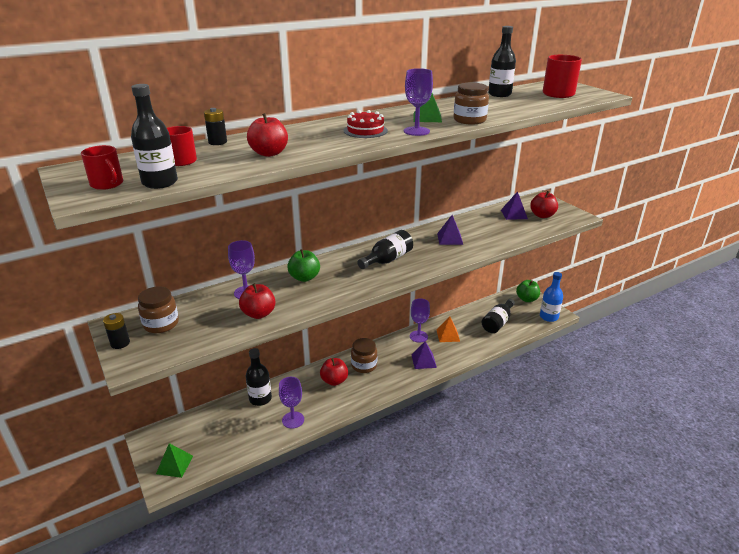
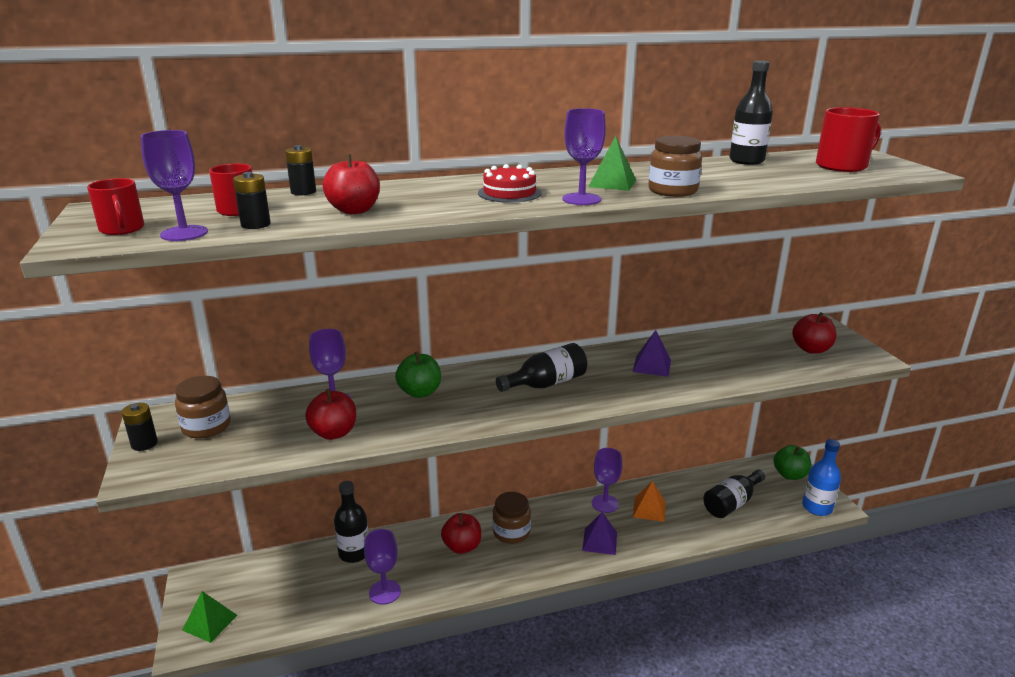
camera: 15 degrees right, 5 degrees down
black bottle [131,84,178,189] -> purple goblet [140,130,208,241]
purple pyramid [501,191,528,220] -> none
none -> black battery [233,172,271,229]

